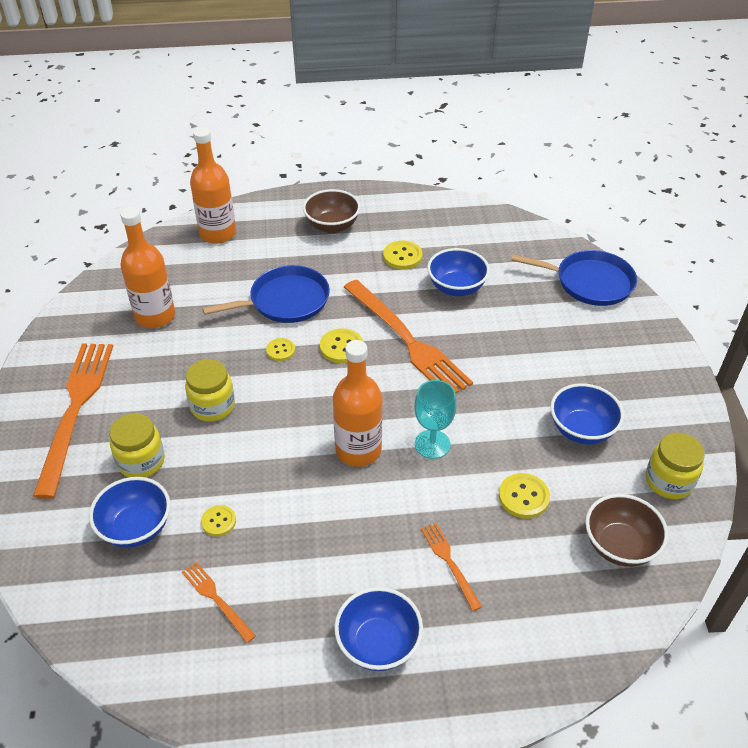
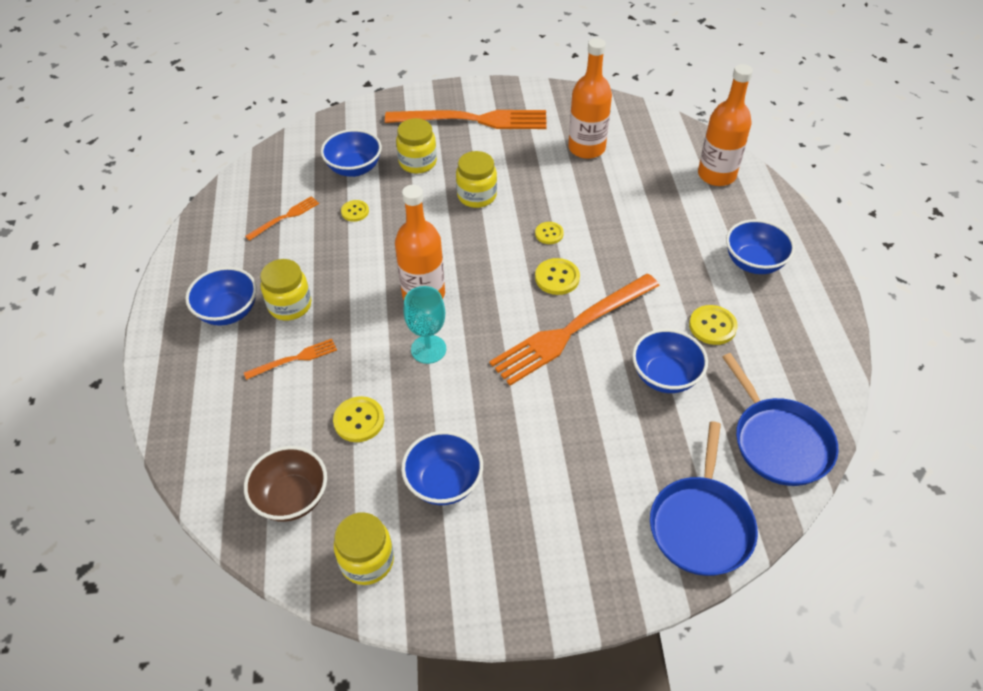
camera: 90 degrees right, 5 degrees up
blue pan [202,265,330,323] -> blue pan moved to [722,353,839,486]
brown bowl [303,189,361,233] -> blue bowl [726,219,795,274]
none -> yellow jar [260,259,311,321]

